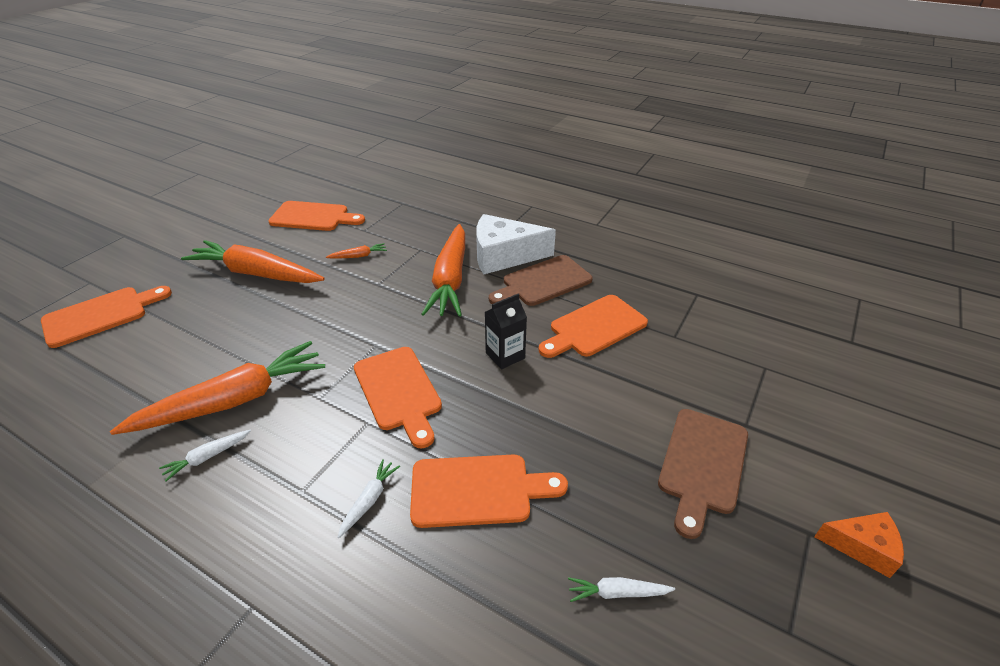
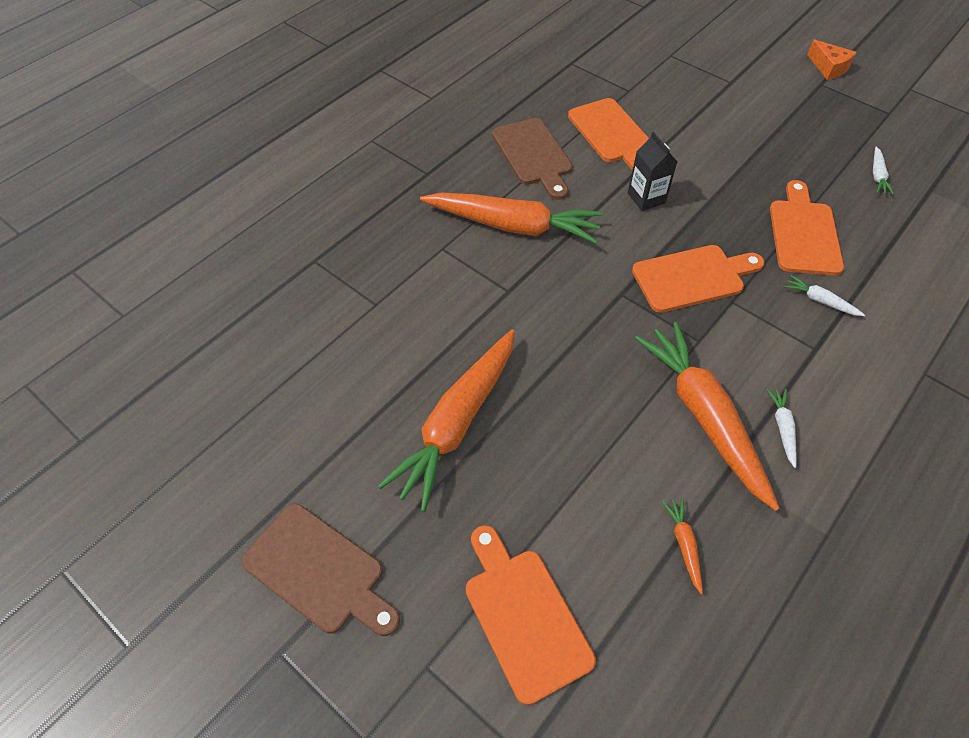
camera: 80 degrees left, 15 degrees up
white carrot [159,430,251,481] -> white carrot turned 150 degrees counterclockwise [766,388,797,468]
orange cutting board [268,201,365,231] -> none
orange carrot [326,243,387,259] -> orange carrot moved to [662,498,703,595]
white cheese [476,214,556,275] -> none
brown cutting board [658,409,748,539] -> brown cutting board moved to [241,504,400,636]
orange cheese [814,512,904,578] -> orange cheese turned 120 degrees clockwise [807,39,857,80]

